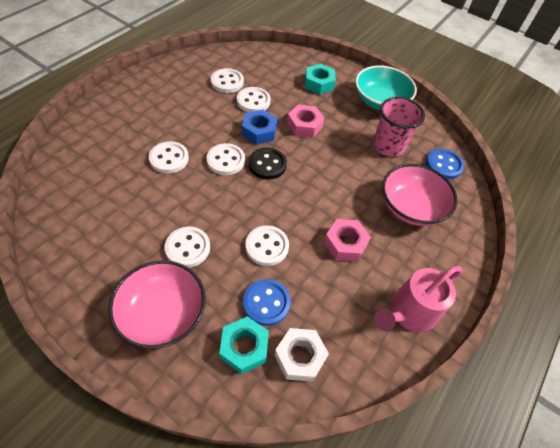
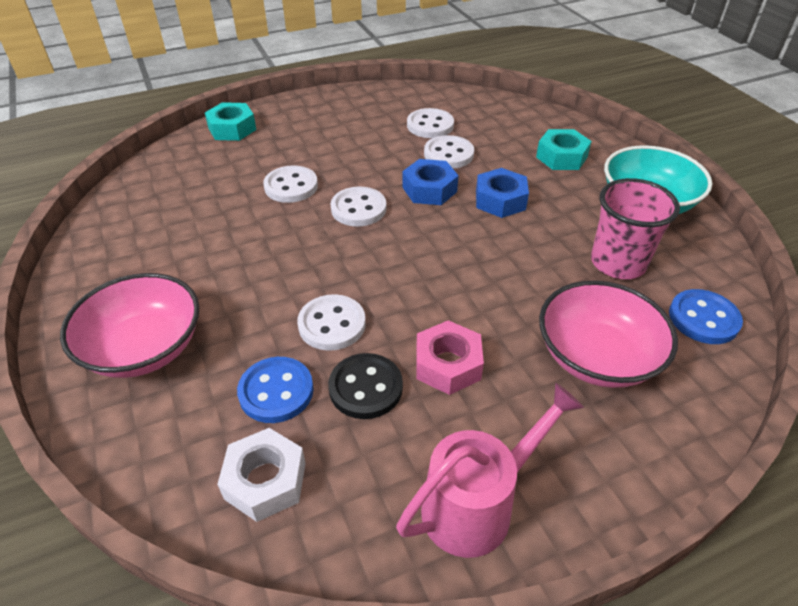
camera: 35 degrees right, 10 degrees down
white button [165,226,210,268] -> none
turquoise nut [219,316,269,374] -> turquoise nut moved to [205,102,256,141]
black button [249,147,287,180] -> black button moved to [328,353,403,419]
pink nut [287,105,325,138] -> blue nut [476,168,529,218]
pink watering can [374,266,463,332] -> pink watering can turned 150 degrees clockwise [396,383,584,558]

